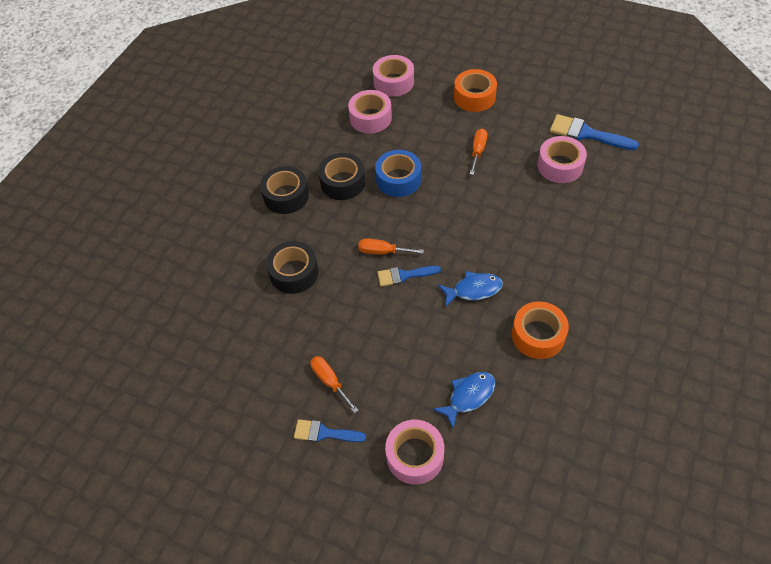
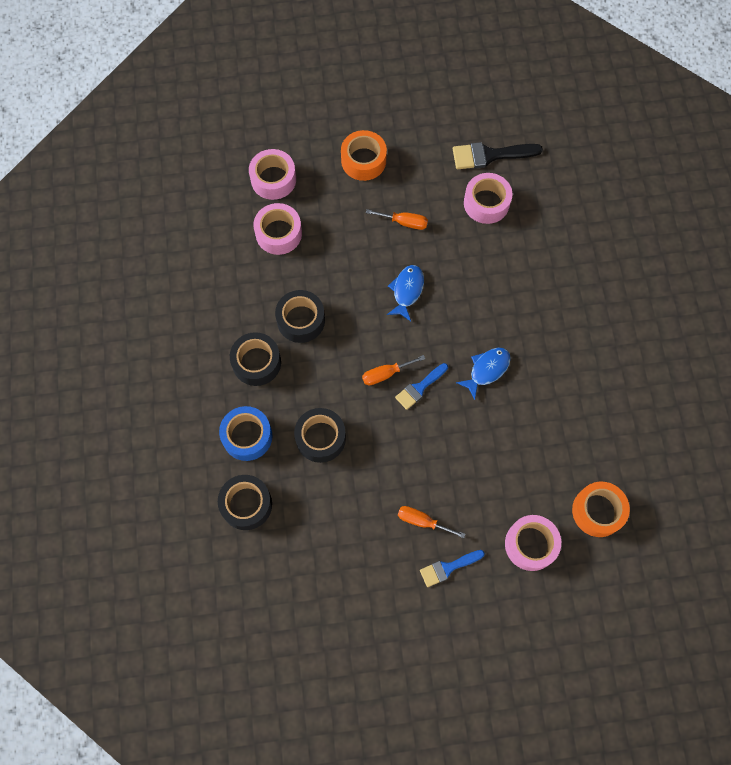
camera: 35 degrees left, 15 degrees up
blue tape [375,150,421,197] -> blue tape moved to [219,406,273,461]
blue fish [433,372,495,429] -> blue fish moved to [387,265,424,321]
orange screwdriver [470,128,488,175] -> orange screwdriver turned 120 degrees clockwise [366,209,428,230]
orange tape [512,301,569,359] -> orange tape moved to [572,482,630,537]
blue brush [550,114,639,150] -> black brush [453,142,543,169]
none -> black tape [218,475,272,530]

